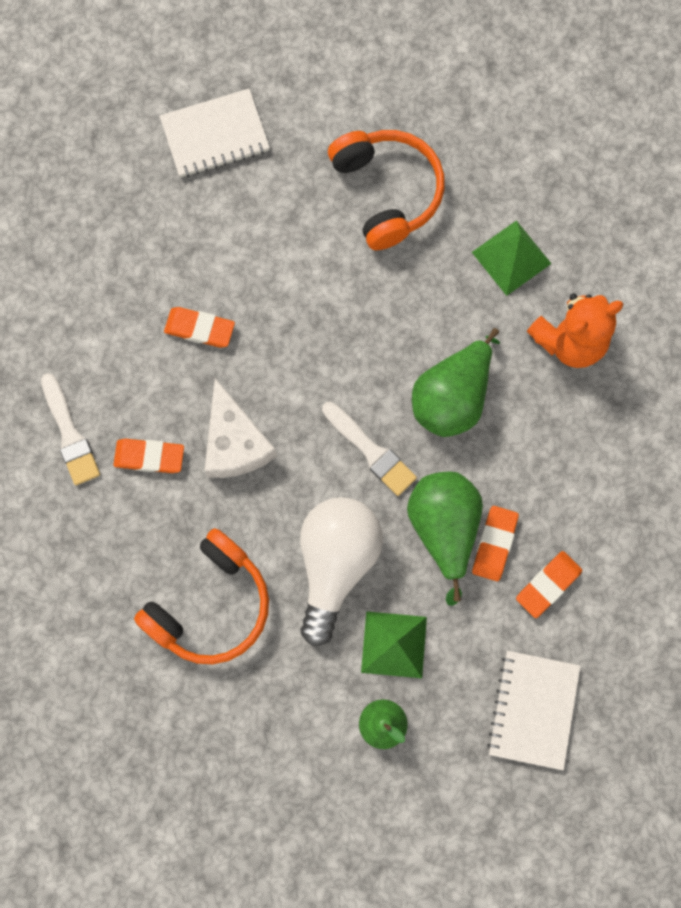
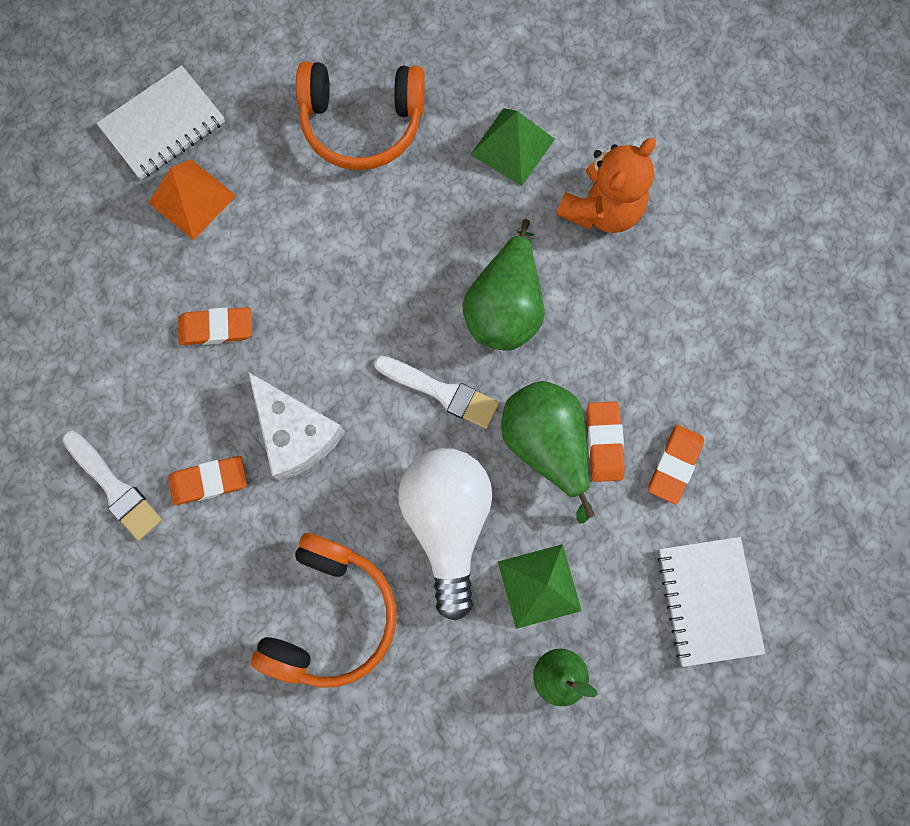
camera: 20 degrees left, 0 degrees up
orange headphones [328,130,445,250] -> orange headphones turned 135 degrees clockwise [296,61,425,170]
none -> orange pyramid [149,159,236,240]

